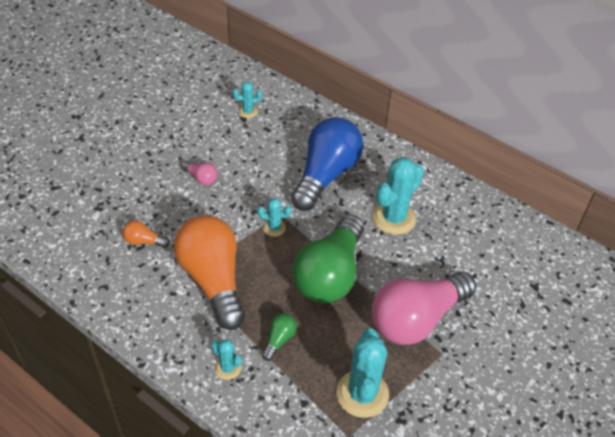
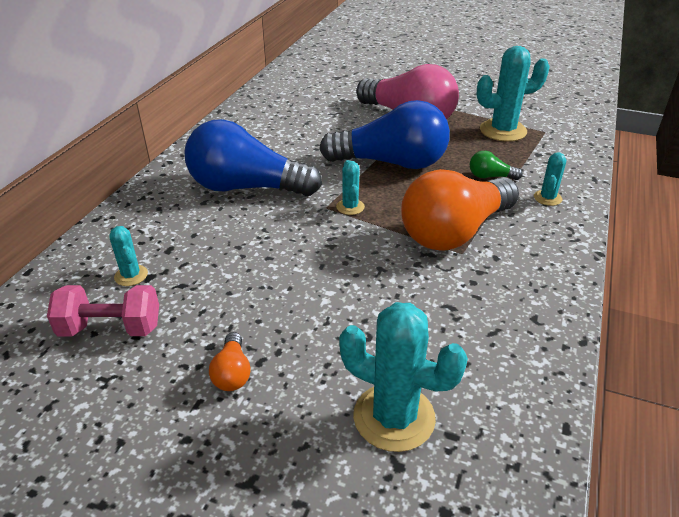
camera: 105 degrees left, 10 degrees down
orange light bulb [123,221,169,248] -> orange light bulb moved to [209,332,251,391]
pink light bulb [181,161,218,185] -> none
green light bulb [292,214,364,303] -> blue light bulb [319,100,450,169]
turquoise cactus [372,157,424,235] -> turquoise cactus moved to [339,302,468,452]
none -> pink dumbbell [47,285,159,336]

